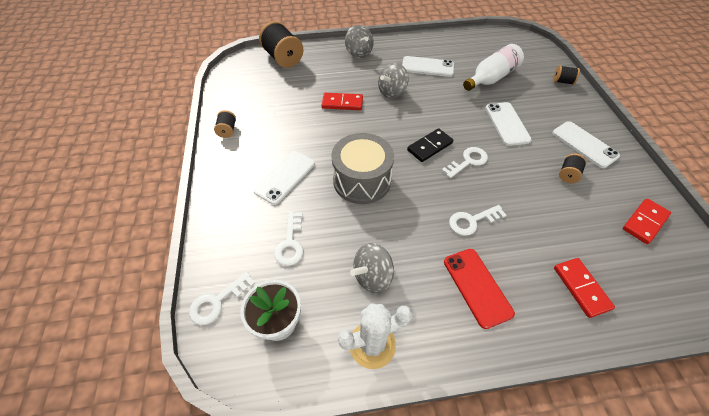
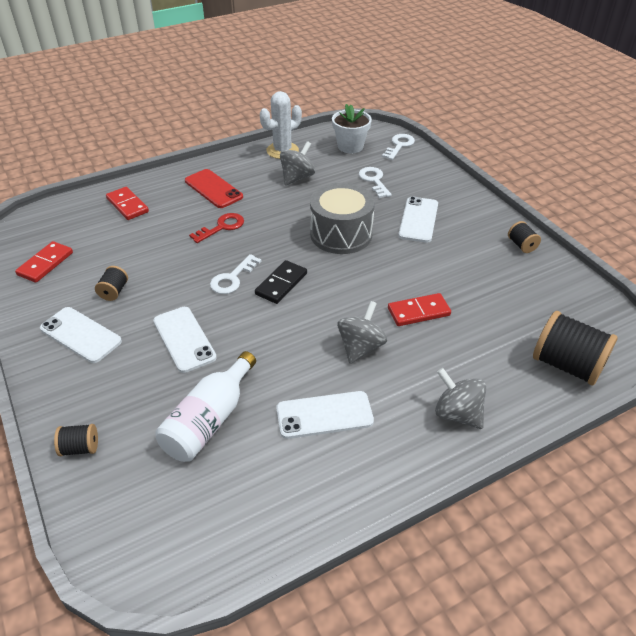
camera: 160 degrees right, 10 degrees down
white key [449,205,507,236] -> red key [189,213,244,243]

